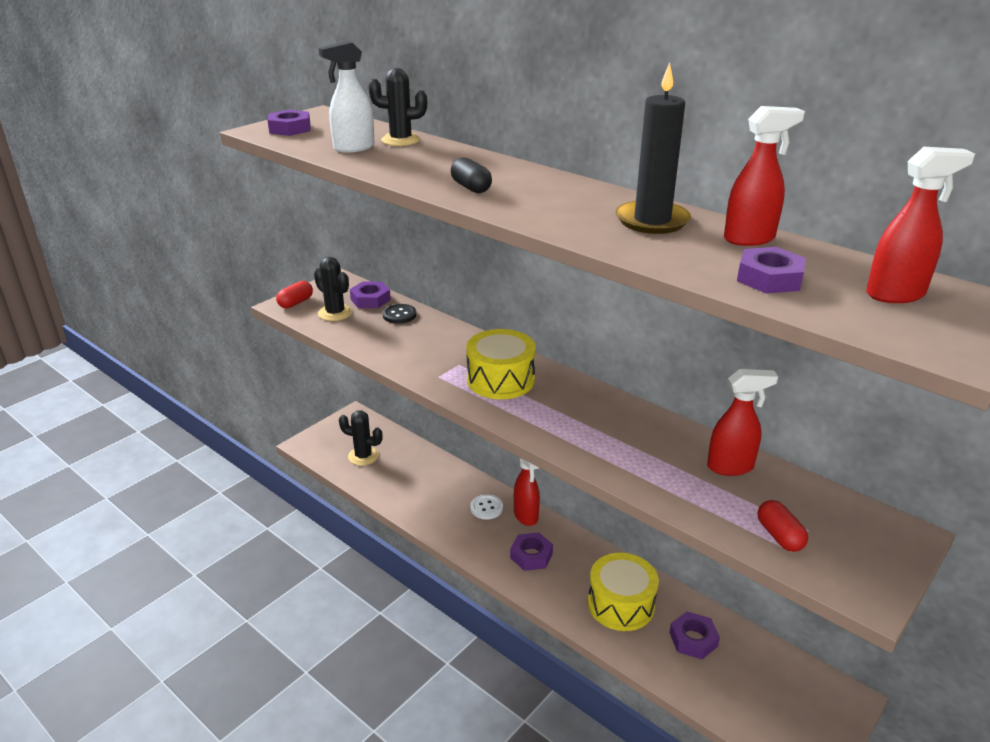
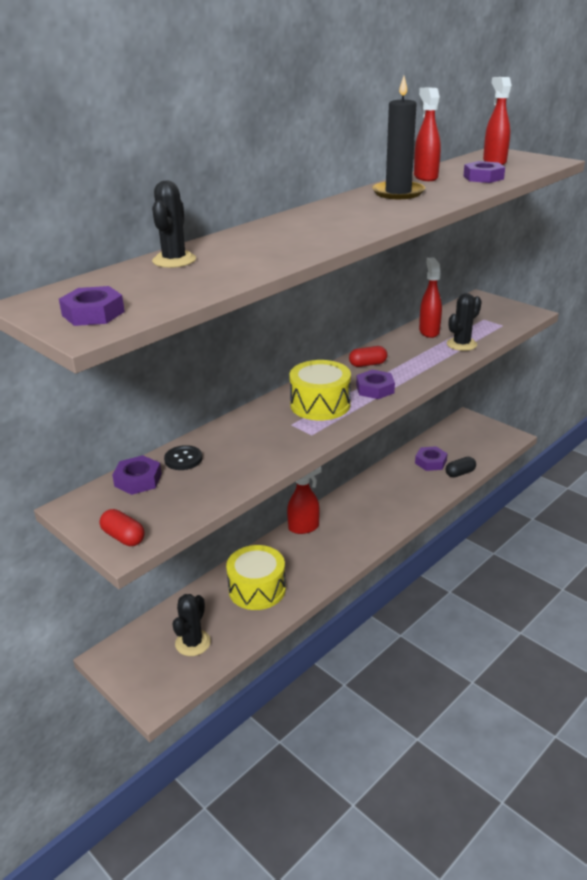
camera: 85 degrees left, 0 degrees up
black cactus [314,257,352,321] -> black cactus moved to [447,293,482,351]
white spray bottle [319,41,375,153] -> none
black capsule [451,157,492,193] -> black capsule moved to [446,457,476,477]
white button [470,494,503,520] -> none
purple nut [510,533,553,571] -> purple nut moved to [356,370,395,399]
yellow drum [588,553,659,631] -> yellow drum moved to [226,545,286,610]
red capsule [758,500,808,552] -> red capsule moved to [349,346,387,367]

